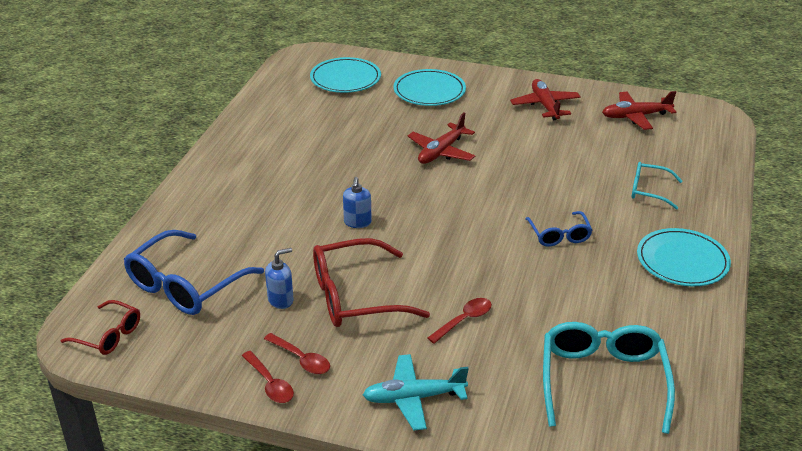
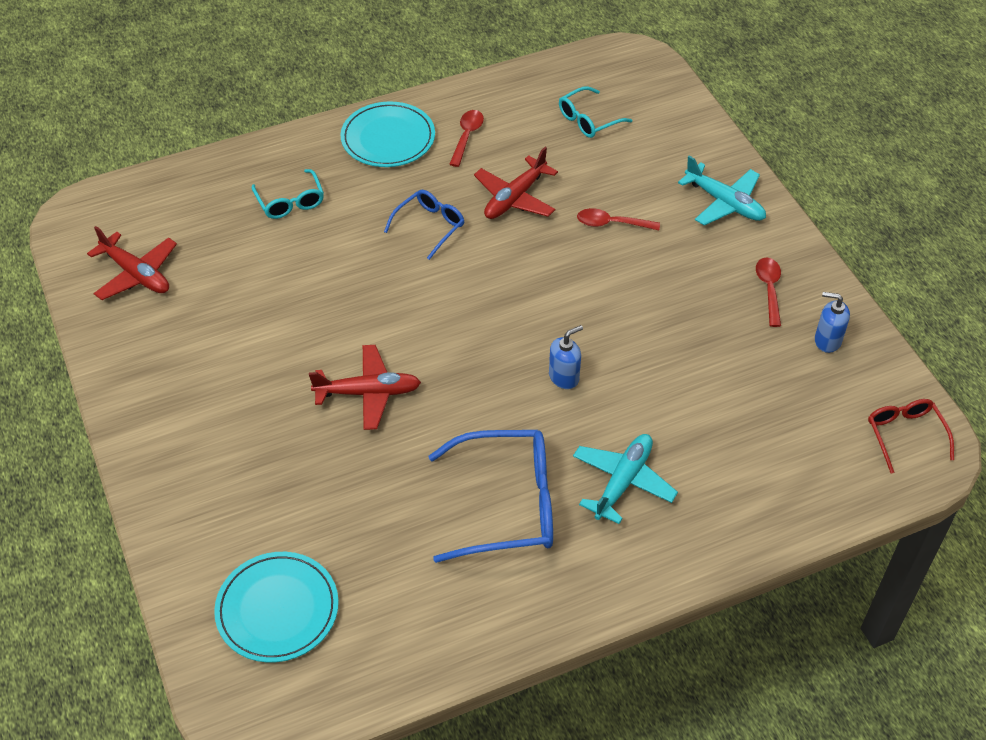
camera: 130 degrees left, 15 degrees up
blue glasses [124,230,264,315] -> blue glasses moved to [428,430,553,563]
red spoon [242,351,294,403] -> red spoon moved to [449,110,484,167]
blue soap dispenser [265,248,294,309] -> blue soap dispenser moved to [815,292,850,353]
red glasses [313,238,430,327] -> none
turquoise plate [394,69,466,106] -> none
red plane [510,79,581,121] -> red plane moved to [474,147,558,219]
turquoise glasses [543,322,675,434] -> turquoise glasses [559,86,632,138], size x0.56
none -> turquoise plane [573,434,678,524]

